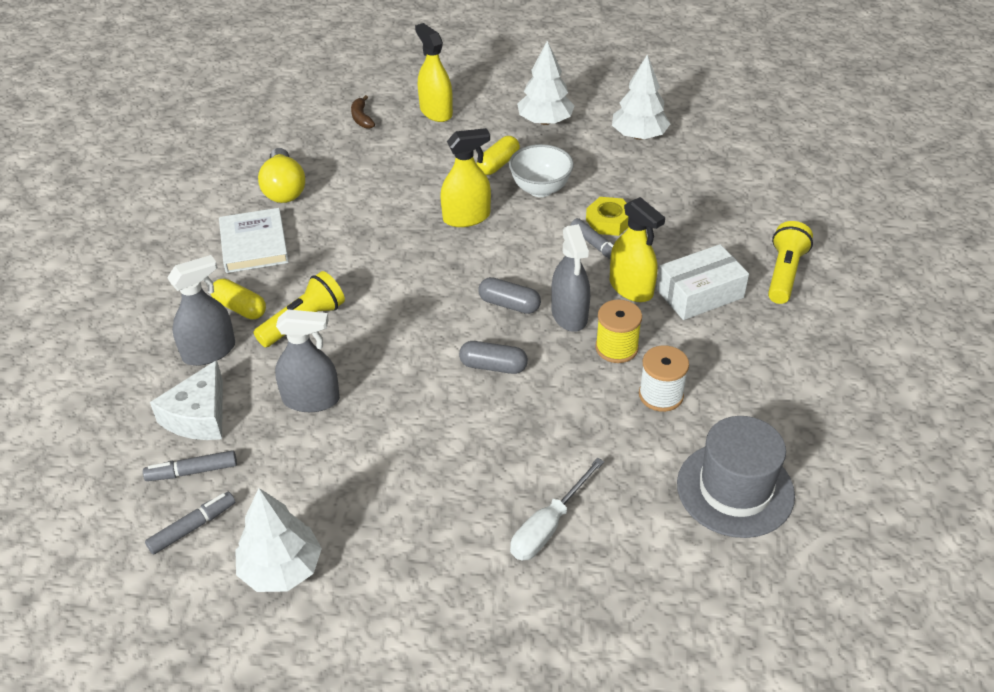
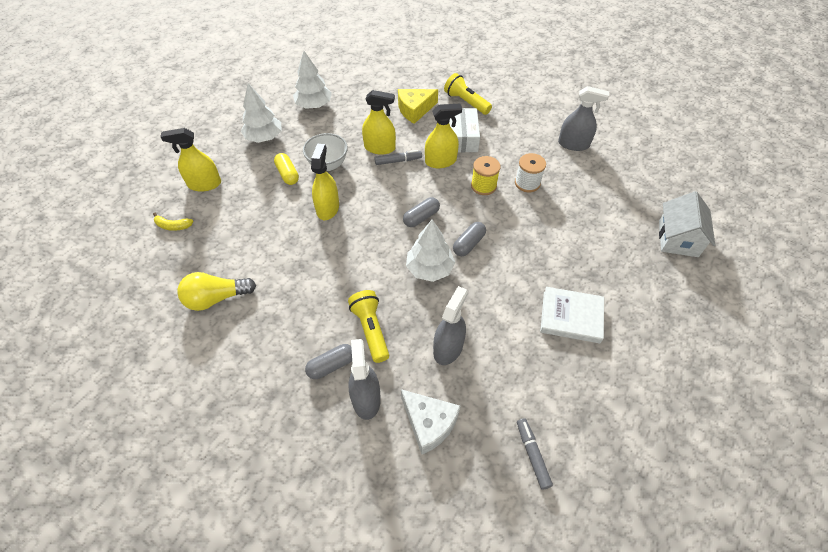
camera: 65 degrees left, 10 degrees up
grey marker [143,450,237,481] -> none
yellow capsule [210,279,266,319] -> grey capsule [305,344,352,379]
white book [219,208,289,273] -> white book moved to [540,287,604,343]
white tree [235,488,322,592] -> white tree moved to [406,220,455,282]
yellow light bulb [258,148,305,203] -> yellow light bulb turned 150 degrees clockwise [177,272,256,311]
brown banana [351,95,375,129] -> yellow banana [153,213,193,231]
white screwdriver [510,458,604,560] -> none
grey spray bottle [551,224,590,332] -> grey spray bottle moved to [558,86,609,151]
yellow nut [586,197,629,236] -> yellow spray bottle [362,90,396,155]
grey hat [677,416,795,538] -> none
none -> yellow cheese [398,89,438,124]
none -> white house [659,191,715,257]

